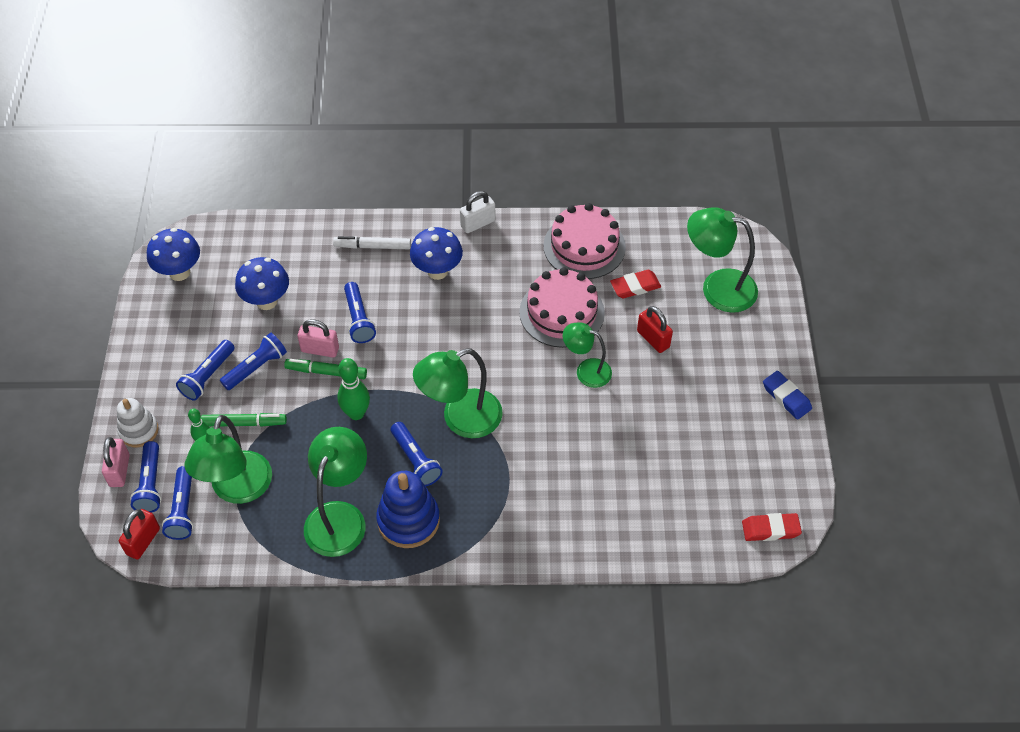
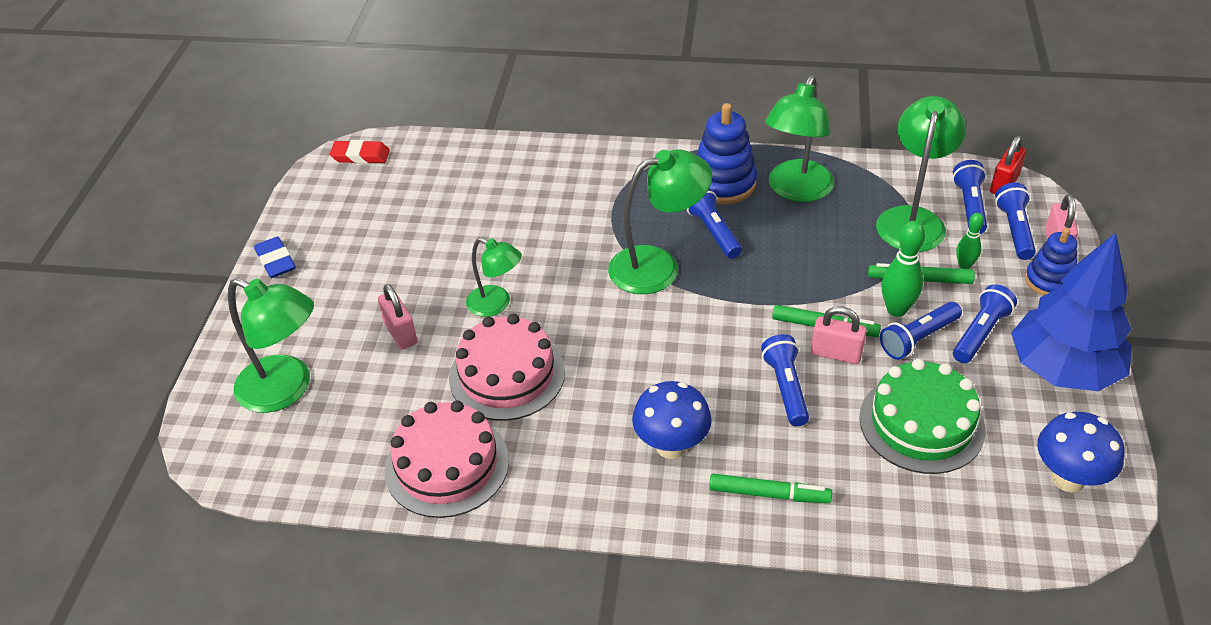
camera: 170 degrees left, 10 degrees down
white stacking toy [117,398,159,447] -> blue stacking toy [1025,228,1077,296]
blue mushroom [235,257,289,310] -> green cake [859,359,986,474]
white marker [333,236,411,249] -> green marker [709,474,832,503]
green bowling pin [337,358,370,420] -> green bowling pin moved to [881,221,925,317]
white padlock [460,191,495,233] -> none
red eraser [610,270,661,298] -> none
red padlock [637,306,673,353] -> pink padlock [378,284,417,349]
none -> blue tree [1011,233,1132,391]

